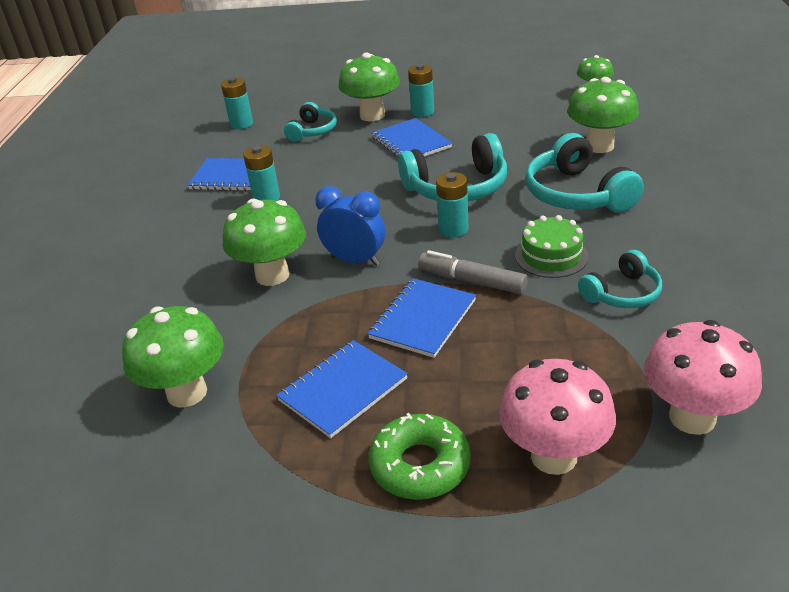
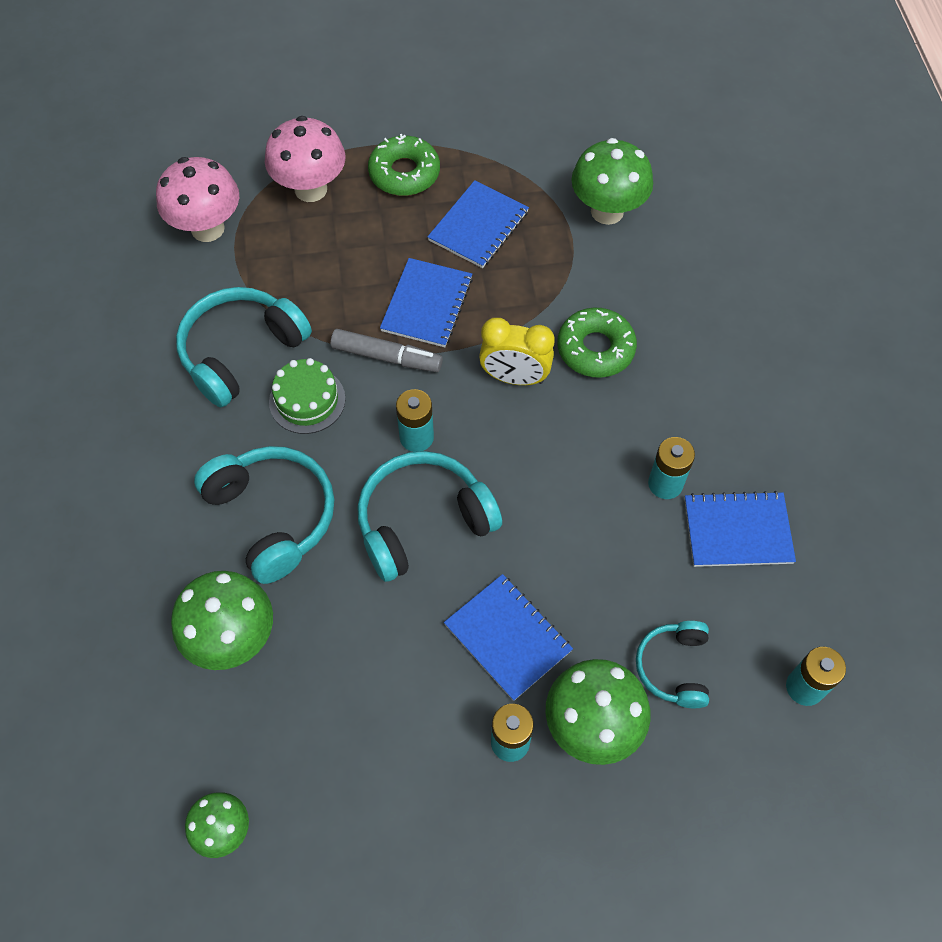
camera: 165 degrees right, 25 degrees up
green mushroom [223,198,306,286] -> green donut [557,308,637,378]
blue clock [315,186,385,266] -> yellow clock [479,318,555,385]
turquoise headphones [578,250,662,308] -> turquoise headphones [176,287,312,407], size x1.70

